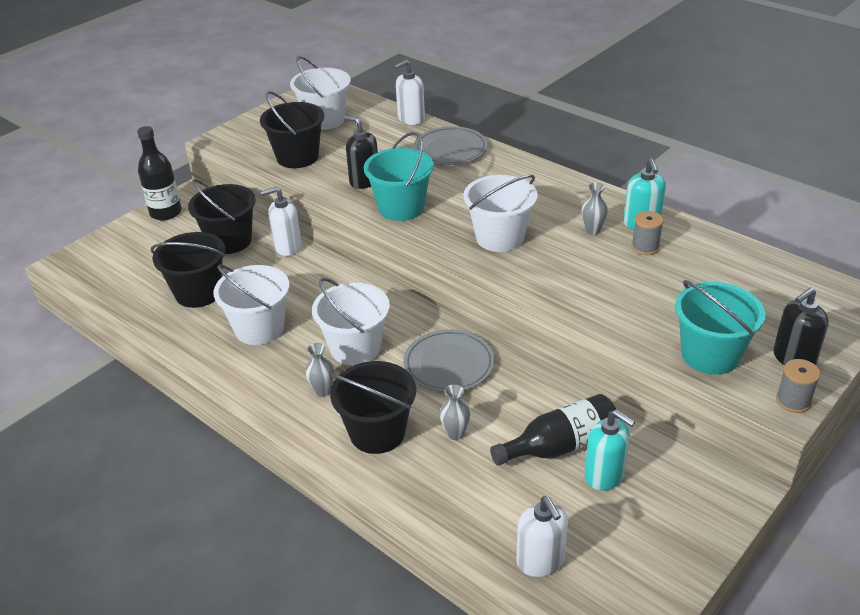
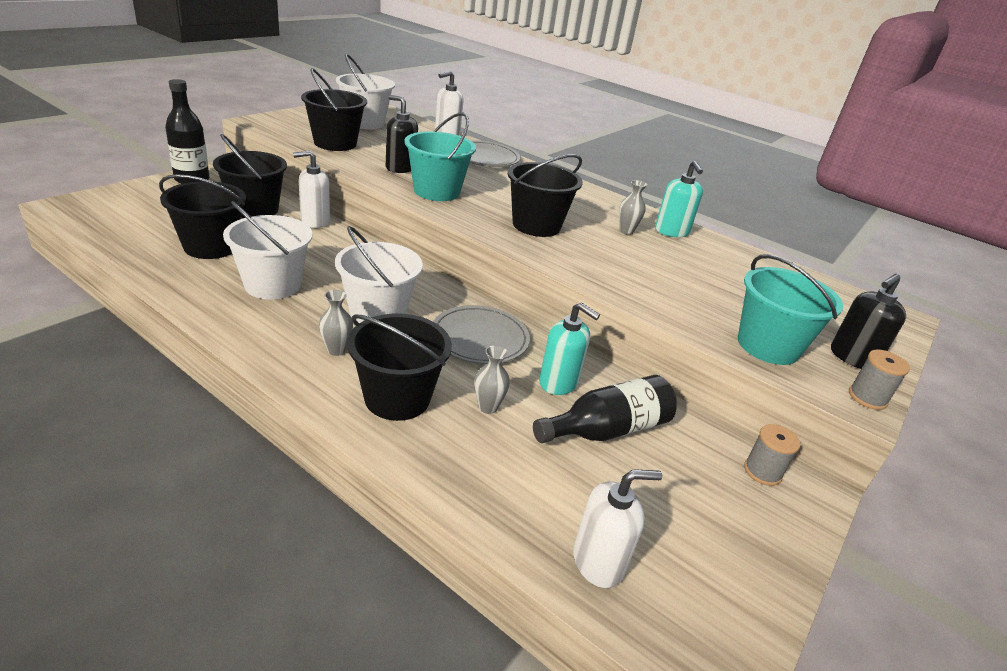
camera: 10 degrees left, 5 degrees down
white bucket [464,175,538,252] -> black bucket [508,154,583,237]
white soap dispenser [516,496,568,577] -> white soap dispenser turned 75 degrees counterclockwise [573,469,662,588]
turquoise soap dispenser [584,410,635,491] -> turquoise soap dispenser moved to [539,302,600,395]
grey spool [631,211,664,255] -> grey spool moved to [744,424,801,486]

